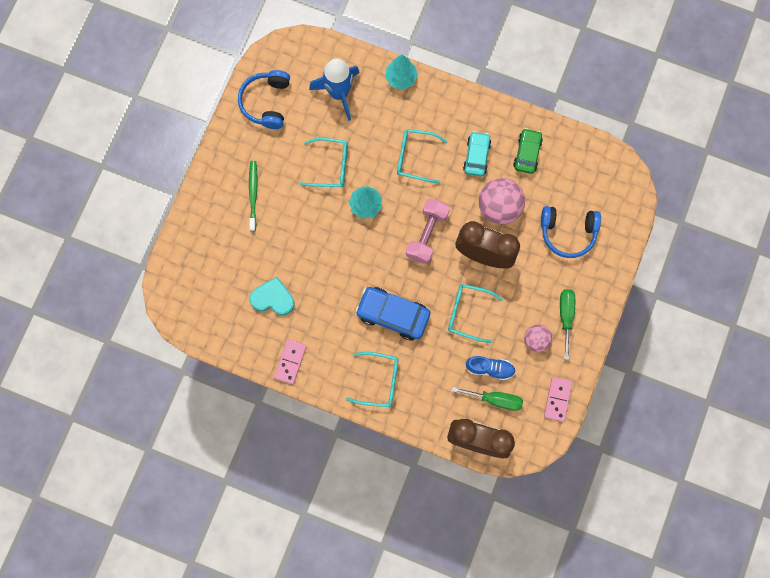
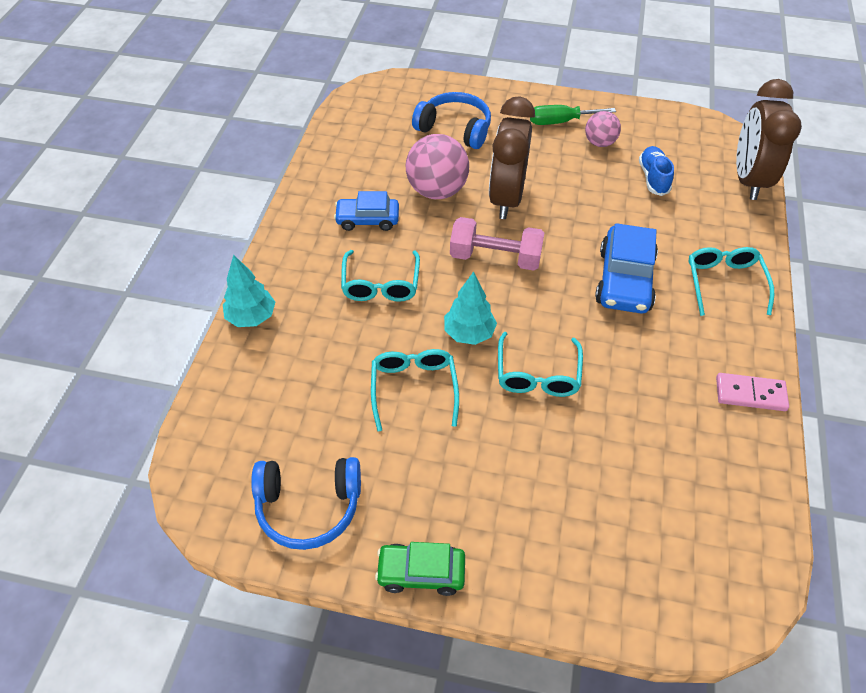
camera: 100 degrees left, 25 degrees down
green toothbrush [249,161,258,231] -> none
turquoise heart [249,277,294,315] -> none
blue rocket [309,59,360,121] -> none
turquoise glasses [448,284,503,343] -> turquoise glasses moved to [498,332,583,397]
green screwdriver [452,387,523,411] -> none
turquoise car [463,131,491,176] -> blue car [334,191,399,231]
green car [513,128,543,174] -> green car moved to [375,542,465,596]
blue headphones [541,206,601,258] -> blue headphones turned 60 degrees counterclockwise [412,92,491,149]
pink domino [544,377,572,422] -> none

